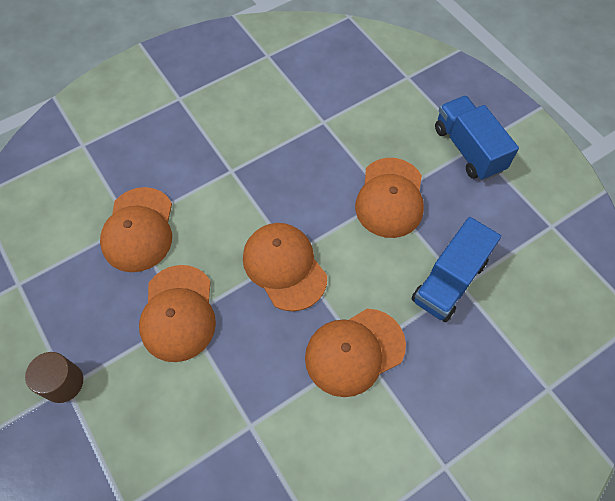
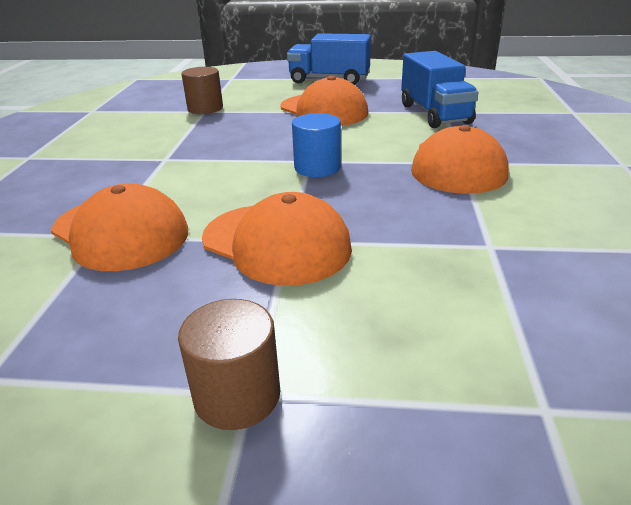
camera: 50 degrees left, 30 degrees down
orange cap [243,223,327,311] -> blue cylinder [292,113,341,177]
none -> brown cylinder [181,67,223,114]

